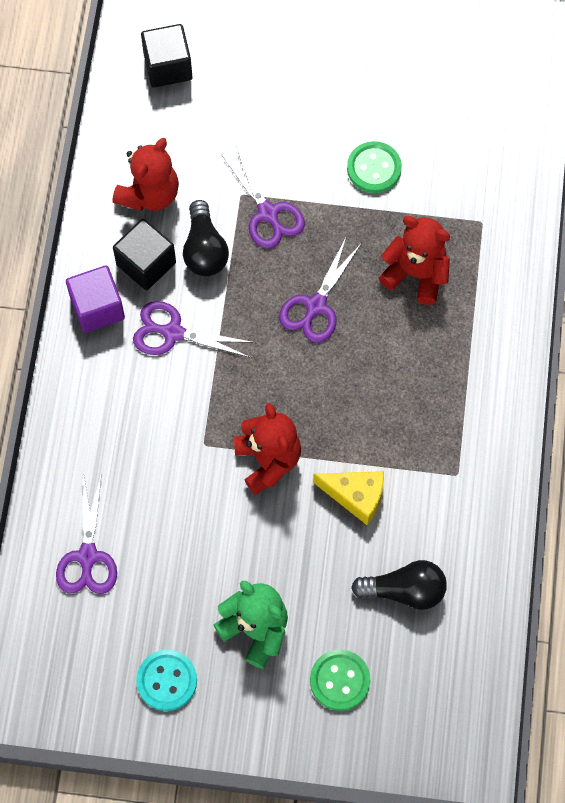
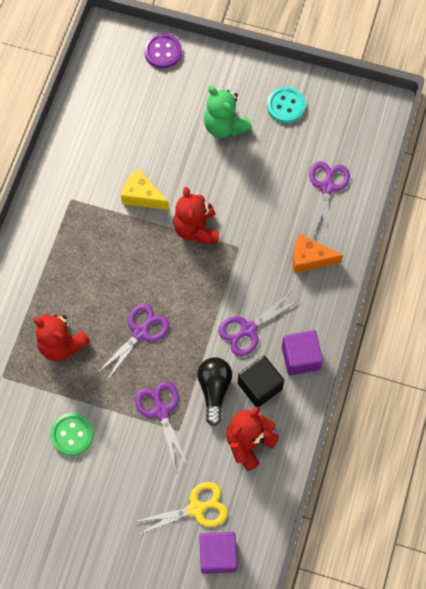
camera: 170 degrees left, 0 degrees up
purple scissors [133,301,255,358] -> purple scissors turned 120 degrees clockwise [218,291,300,356]
black cube [141,24,192,88] -> purple cube [199,532,237,574]
green button [310,649,371,711] -> none
black light bulb [351,560,447,610] -> none
none -> yellow scissors [134,482,228,535]
none -> purple button [144,33,182,68]
none -> orange cheese [293,233,343,273]

